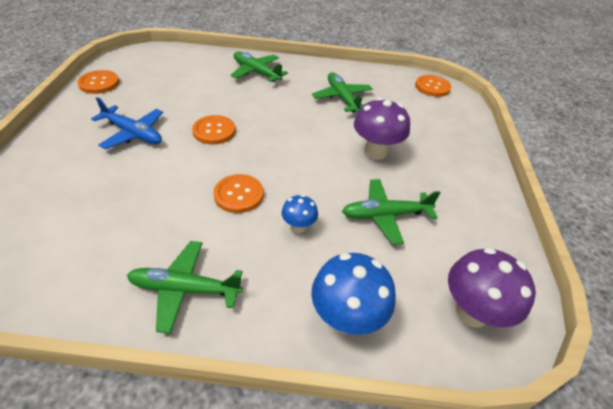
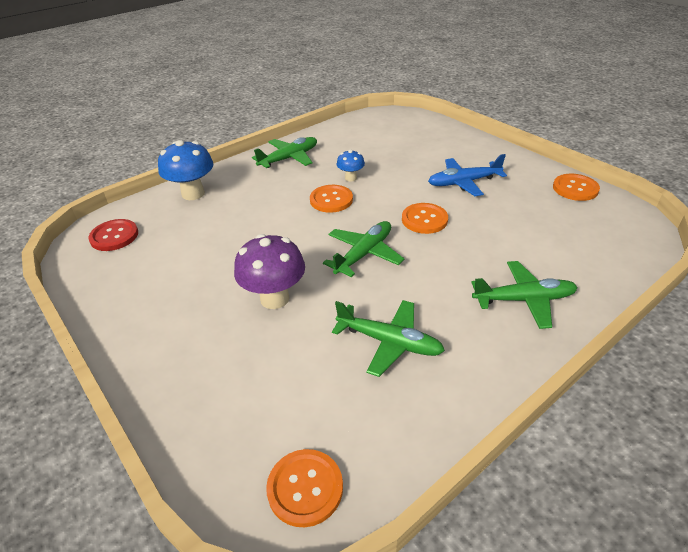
camera: 140 degrees right, 5 degrees down
blue mushroom [282,195,318,233] -> blue mushroom moved to [337,150,365,182]
green plane [342,179,440,245] -> green plane moved to [323,221,404,277]
purple mushroom [448,247,536,328] -> red button [88,219,138,251]

